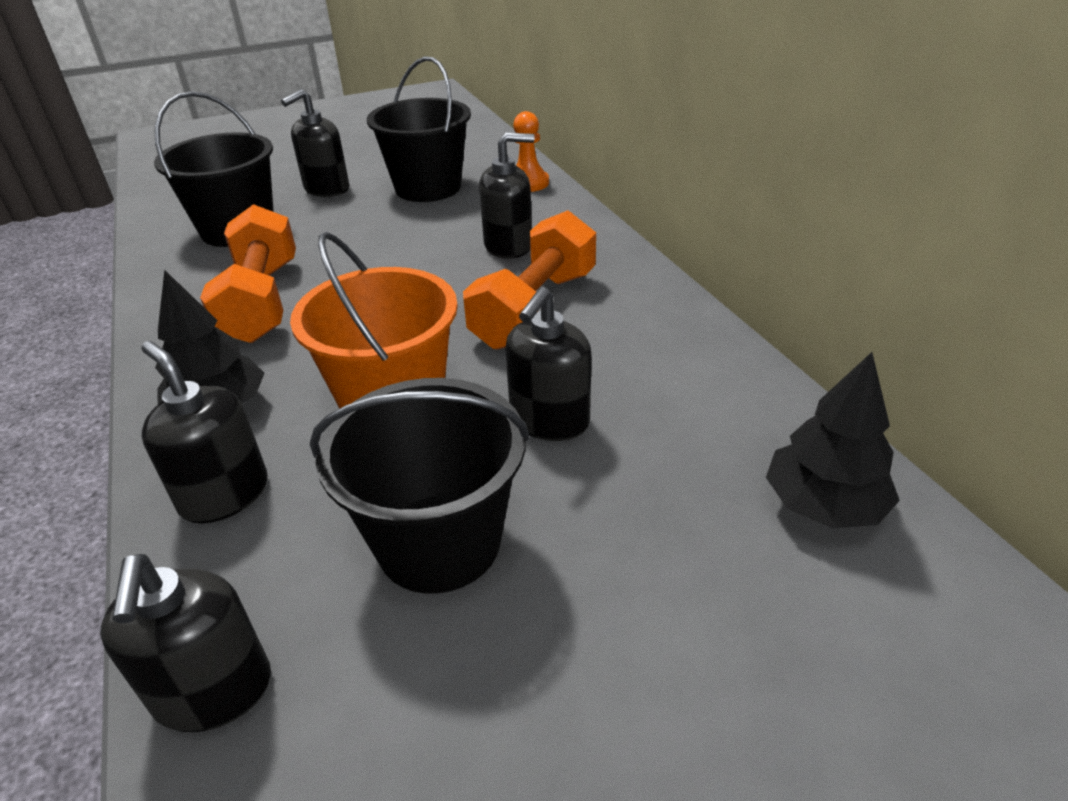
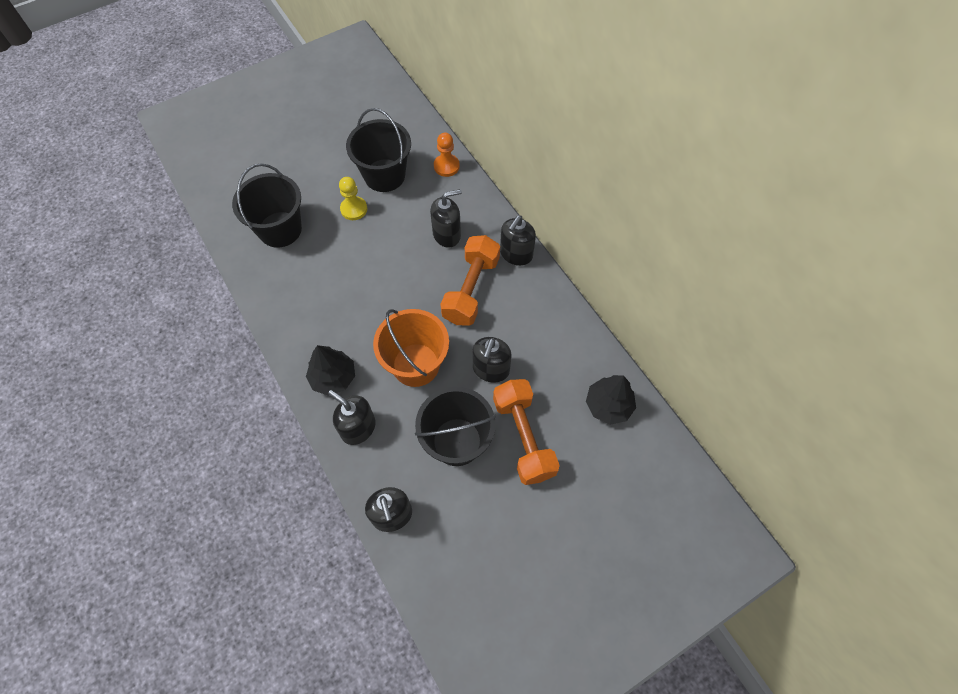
camera: 10 degrees left, 25 degrees up
orange dumbbell [200,204,296,343] -> orange dumbbell moved to [493,379,560,485]
black soap dispenser [281,89,349,197] -> black soap dispenser moved to [500,215,536,266]
none -> yellow pawn [339,177,367,220]

